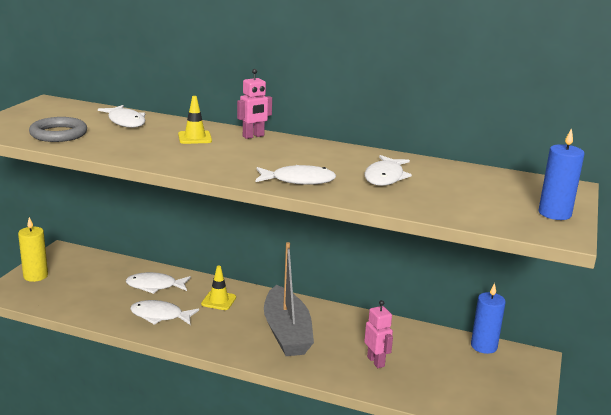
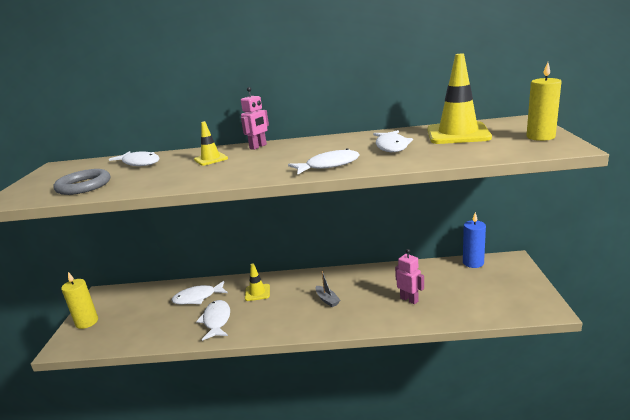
camera: 15 degrees left, 0 degrees up
white fish [130,300,199,325] -> white fish turned 90 degrees clockwise [196,300,230,341]
grey boat [264,242,314,356] -> grey boat [316,271,340,307], size x0.40
blue candle [538,128,584,220] -> yellow candle [526,62,562,141]
none -> yellow traffic cone [427,54,492,144]

